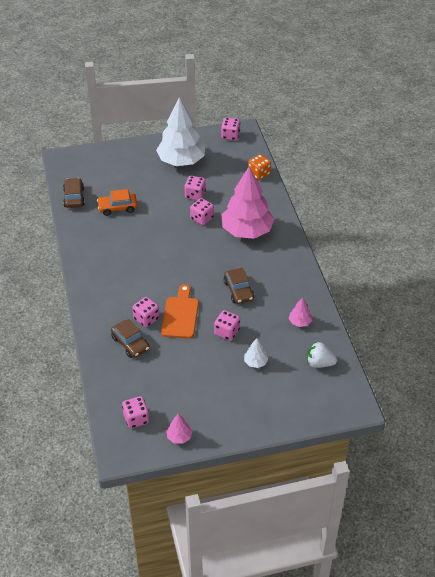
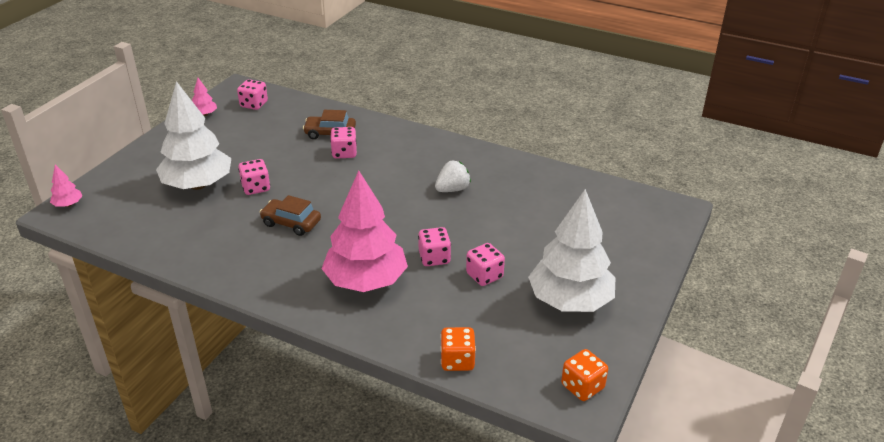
camera: 130 degrees right, 10 degrees down
brown car [63,178,85,208] -> none
orange car [97,189,137,216] -> none
orange cutting board [161,284,199,339] -> none
pink dice [221,117,240,141] -> orange dice [561,349,608,401]
white tree [244,338,268,368] -> white tree [156,81,231,190], size x2.46
pink tree [289,297,312,327] -> pink tree moved to [50,164,83,207]
white strawberry [307,342,337,368] -> white strawberry moved to [435,161,471,192]

